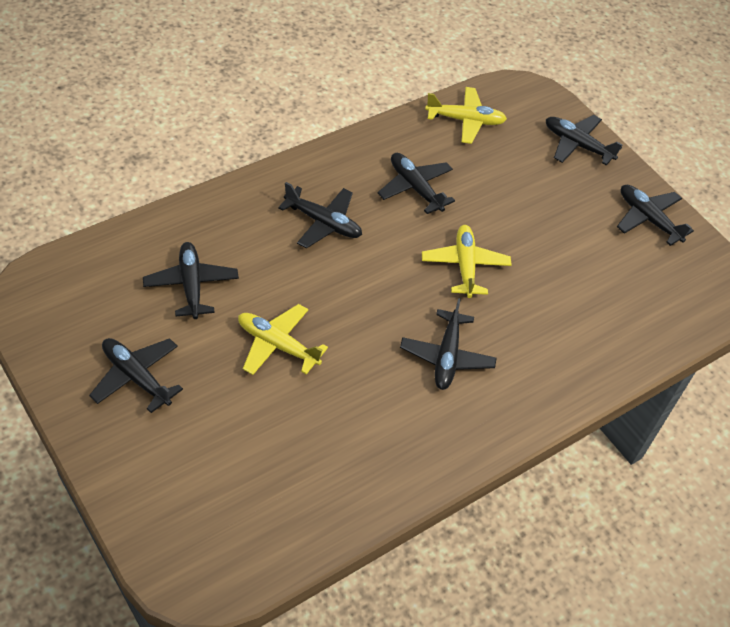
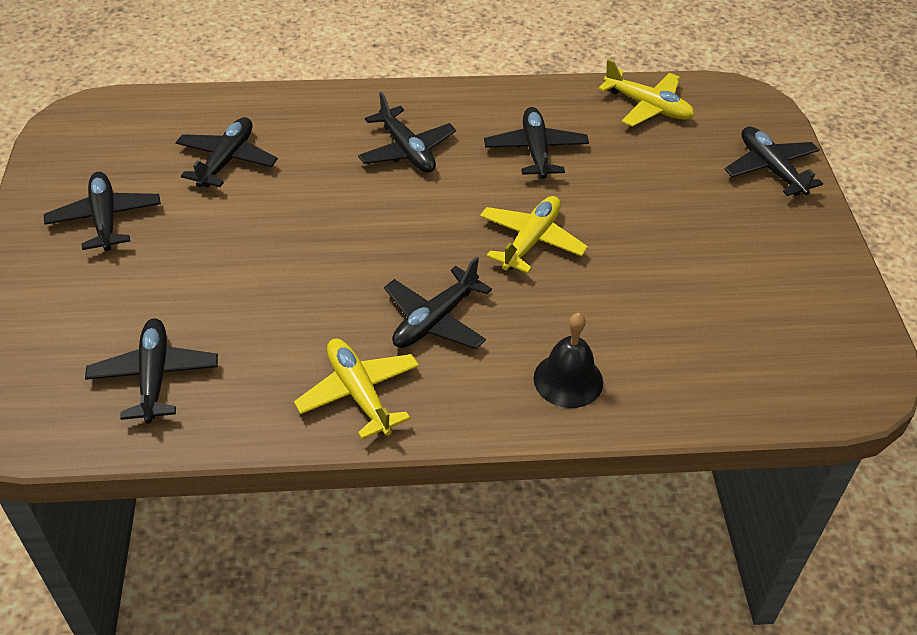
camera: 35 degrees right, 5 degrees down
yellow plane [238,304,328,375] -> yellow plane moved to [294,339,419,439]
black plane [617,185,694,246] -> black plane moved to [85,318,218,423]
none -> black bell [533,313,603,408]

